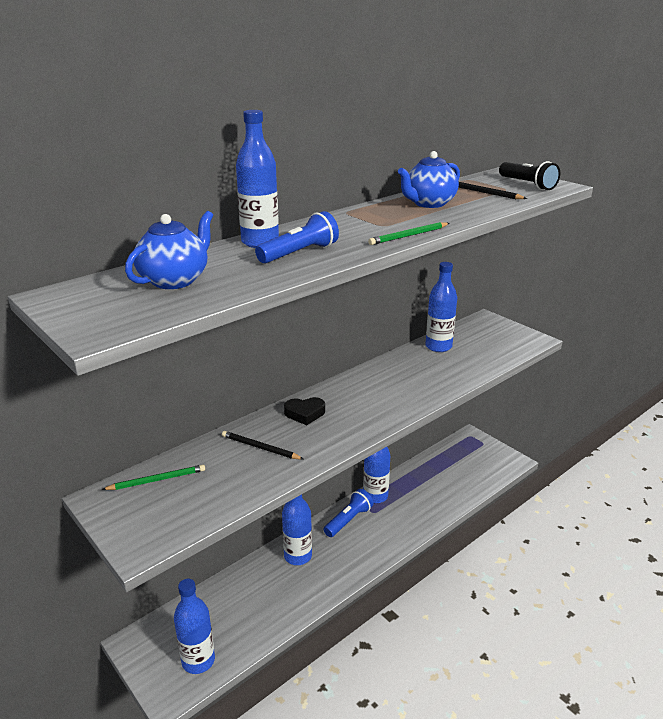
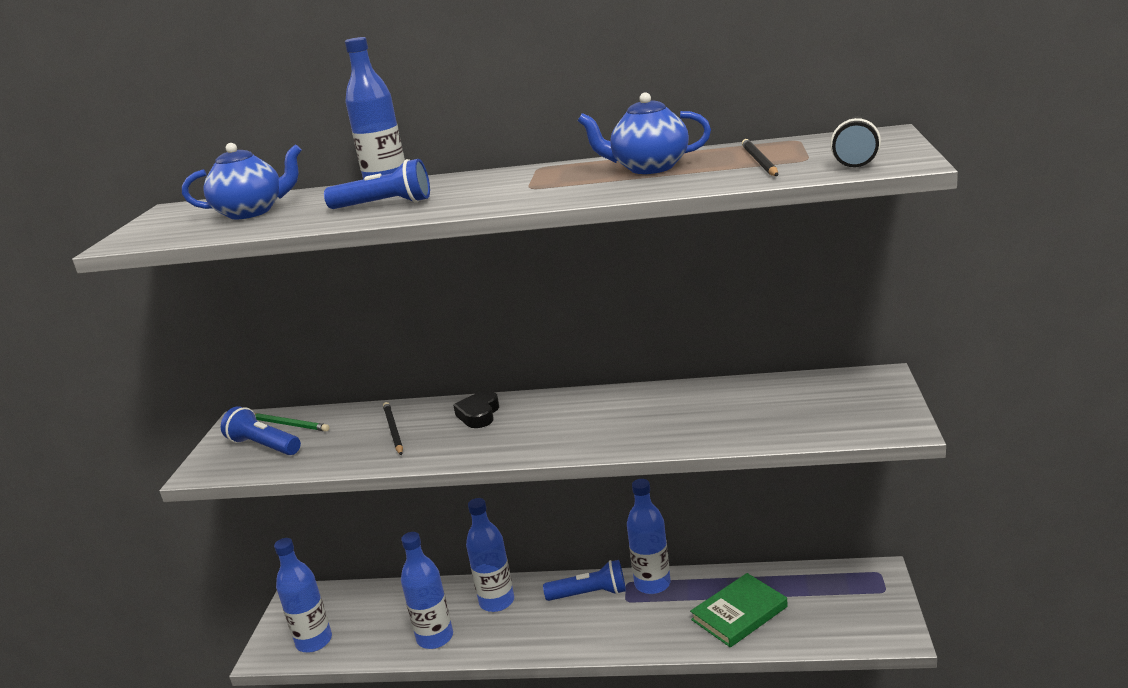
camera: 50 degrees right, 5 degrees down
black heart [284,397,325,425] -> black heart turned 60 degrees clockwise [453,391,499,428]
green pencil [368,222,449,245] -> none
blue bottle [425,262,457,352] -> blue bottle moved to [401,532,453,649]
none -> blue flashlight [221,406,301,455]
none -> green book [690,573,788,647]

